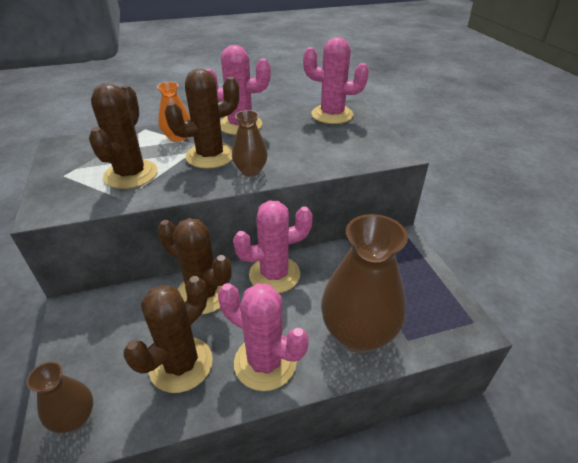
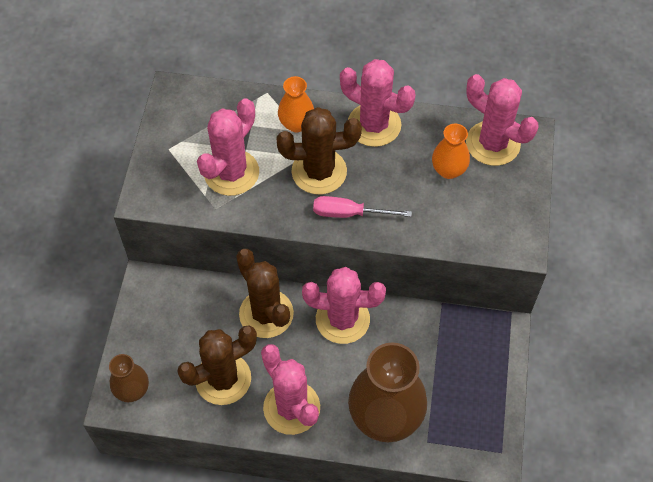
camera: 25 degrees right, 20 degrees up
brown cactus [89,83,158,189] -> pink cactus [197,98,259,196]
brown vase [232,110,268,177] -> pink screwdriver [313,196,412,218]
none -> orange vase [432,123,470,179]

